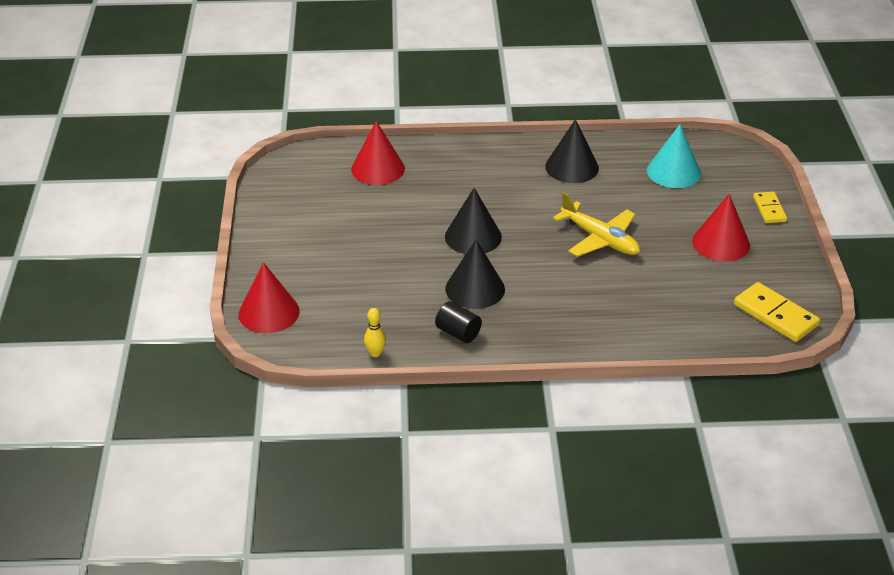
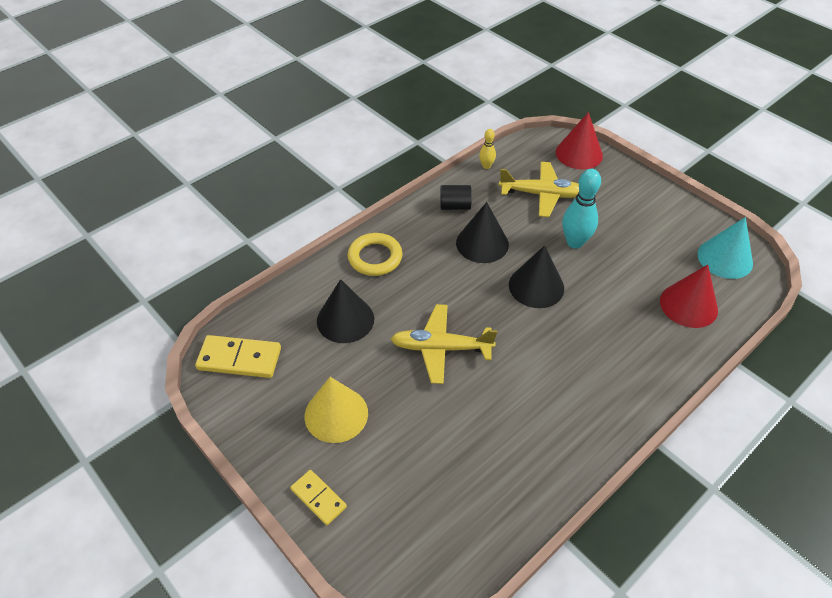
camera: 140 degrees right, 10 degrees up
black cone [545,119,599,183] -> black cone moved to [317,279,374,343]
turquoise cone [647,124,701,188] -> turquoise cone moved to [698,217,753,279]
red cone [692,194,750,262] -> yellow cone [304,377,368,443]
none -> yellow ring [348,233,402,276]
none -> yellow plane [499,162,579,217]
none -> turquoise bowling pin [562,169,601,248]

